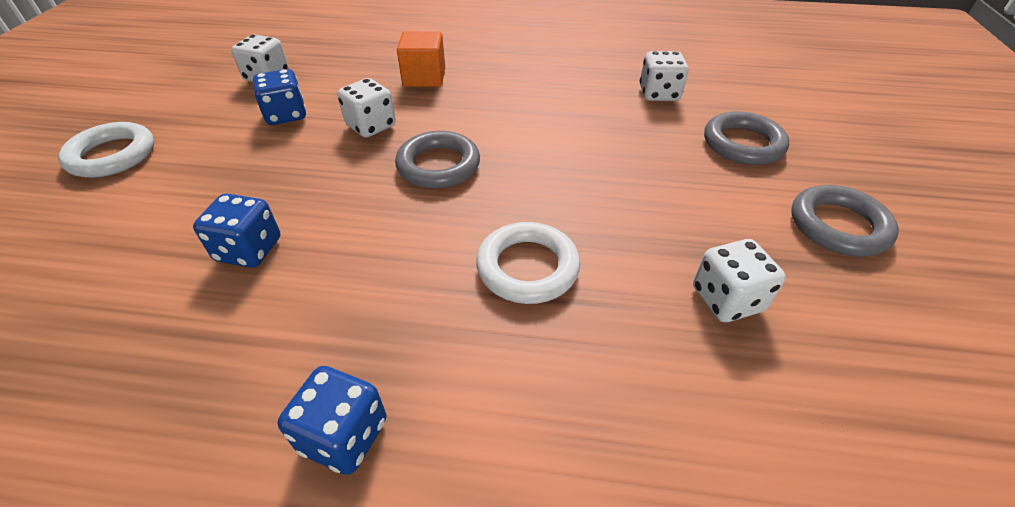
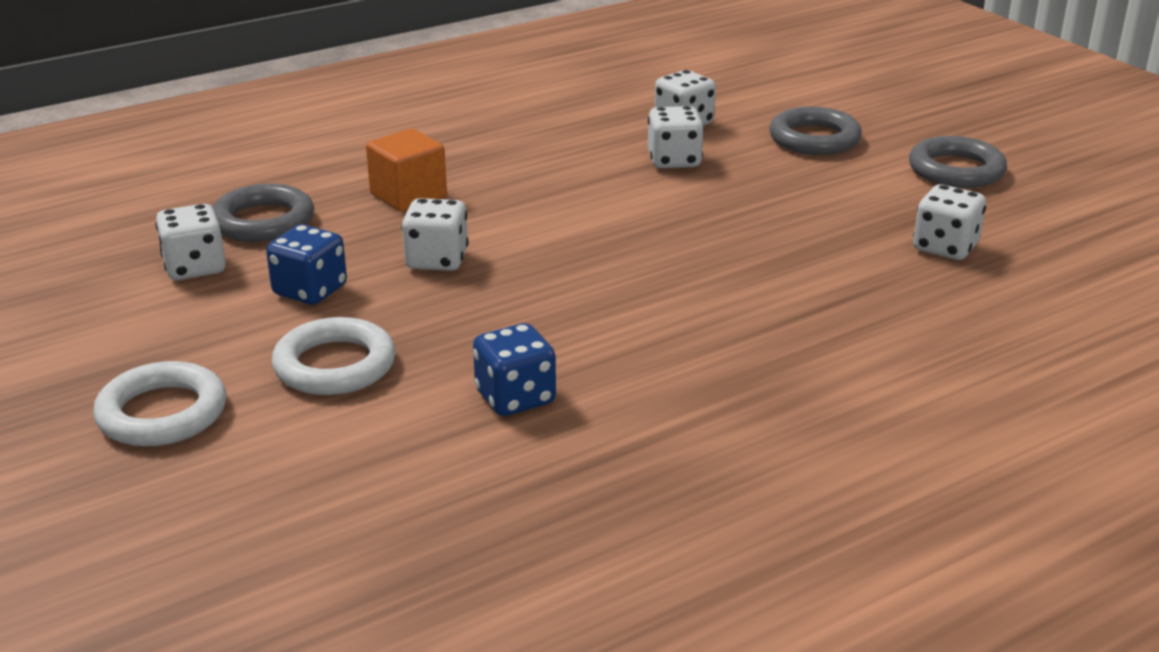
camera: 40 degrees left, 15 degrees down
blue dice [278,366,387,475] -> none
grey ring [395,131,480,189] -> grey ring moved to [212,184,314,242]
white ring [476,222,580,304] -> white ring moved to [272,317,395,395]
none -> white dice [648,106,704,168]

